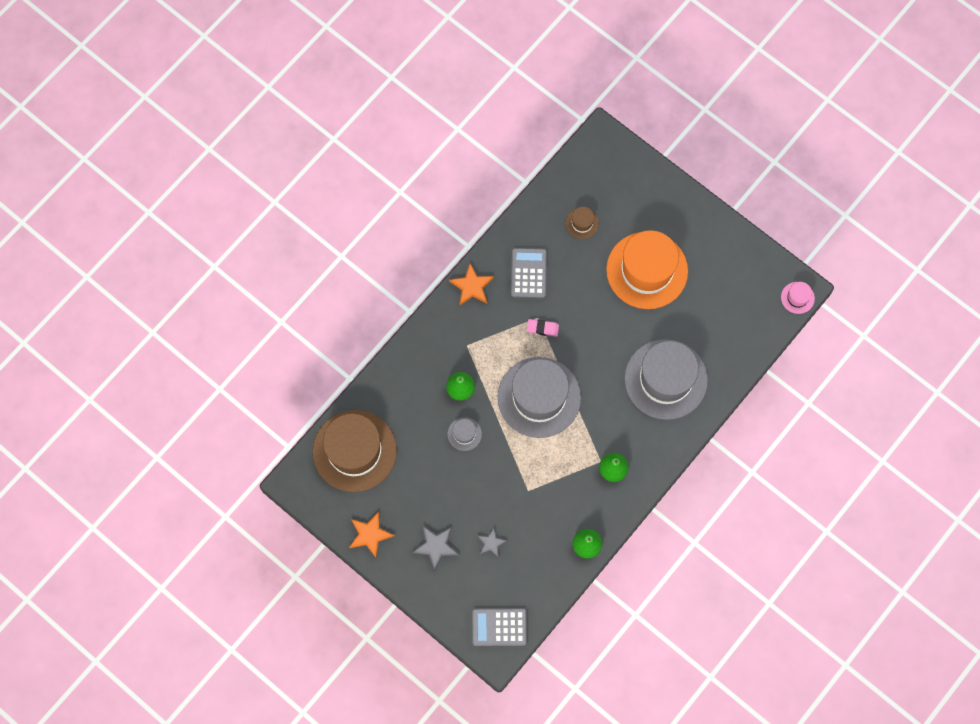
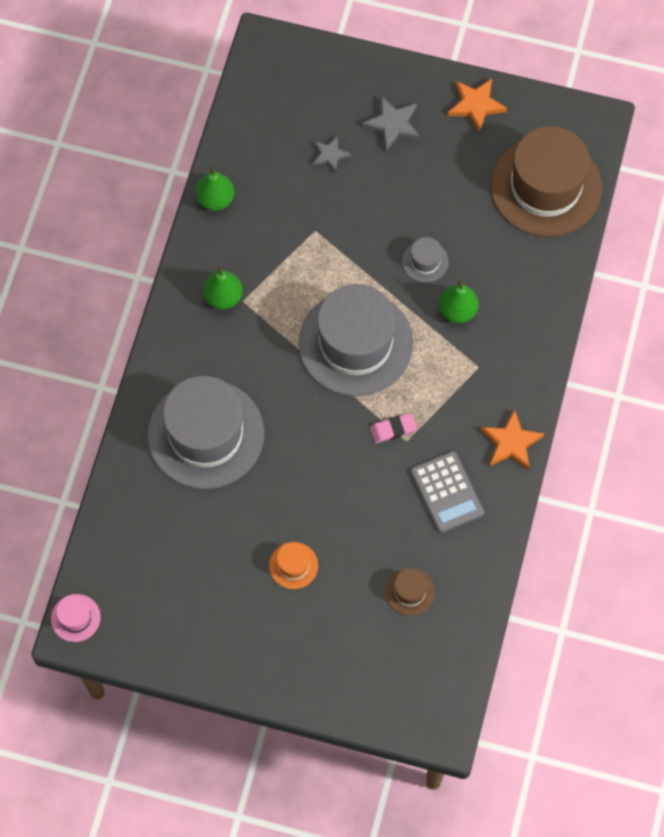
camera: 155 degrees right, 5 degrees down
grey calculator [472,608,527,646] -> none
orange hat [606,230,688,309] -> orange hat [269,542,318,589], size x0.41

